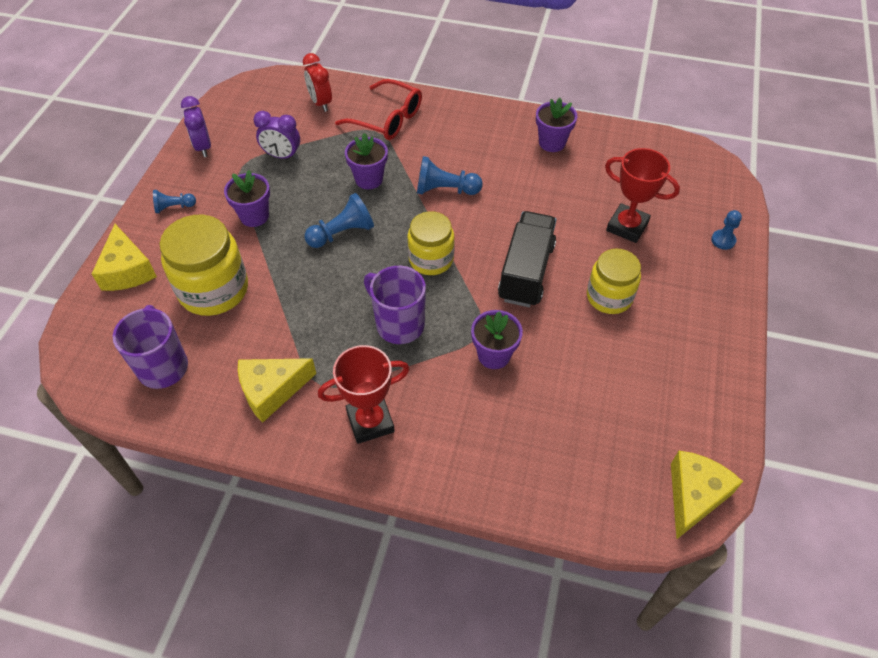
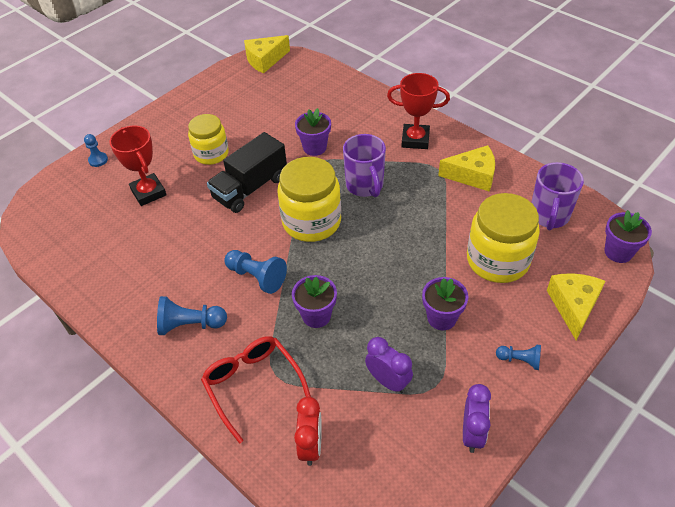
camera: 150 degrees left, 5 degrees down
blue pawn [305,193,374,248] -> blue pawn moved to [157,296,227,335]
yellow jar [408,211,455,275] -> yellow jar [277,157,341,242], size x1.52
purple flower pot [536,98,577,152] -> purple flower pot moved to [604,210,652,263]

